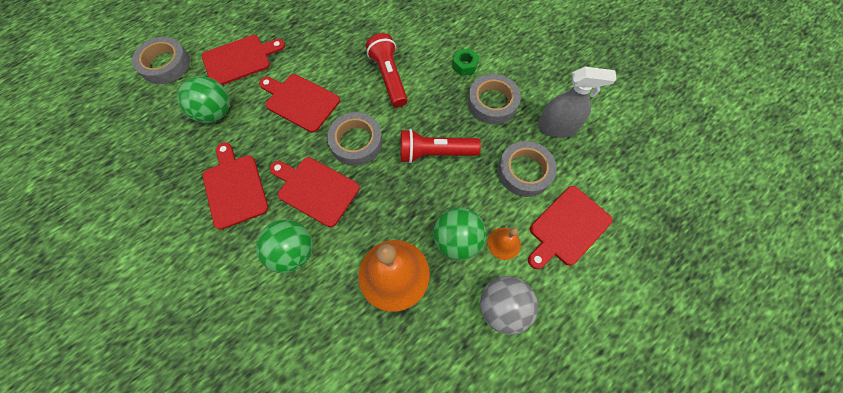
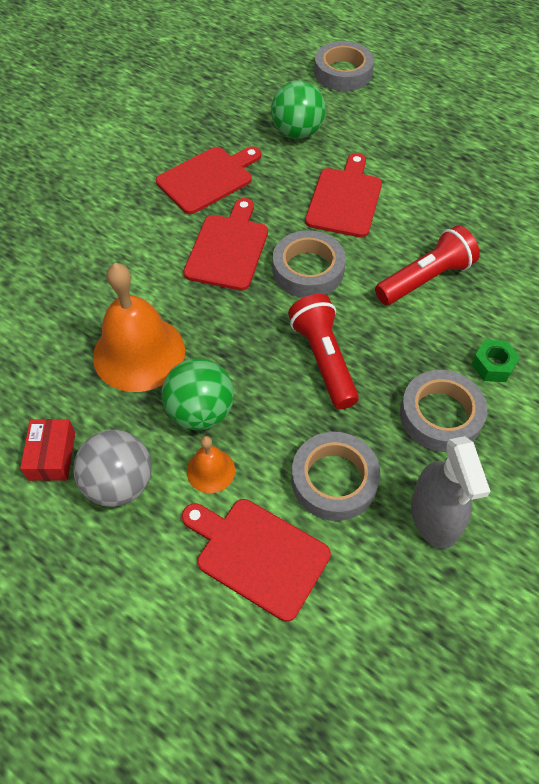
camera: 75 degrees right, 10 degrees down
red cutting board [202,35,285,85] -> none
green ball [256,219,313,273] -> none
none -> red box [20,419,75,481]

